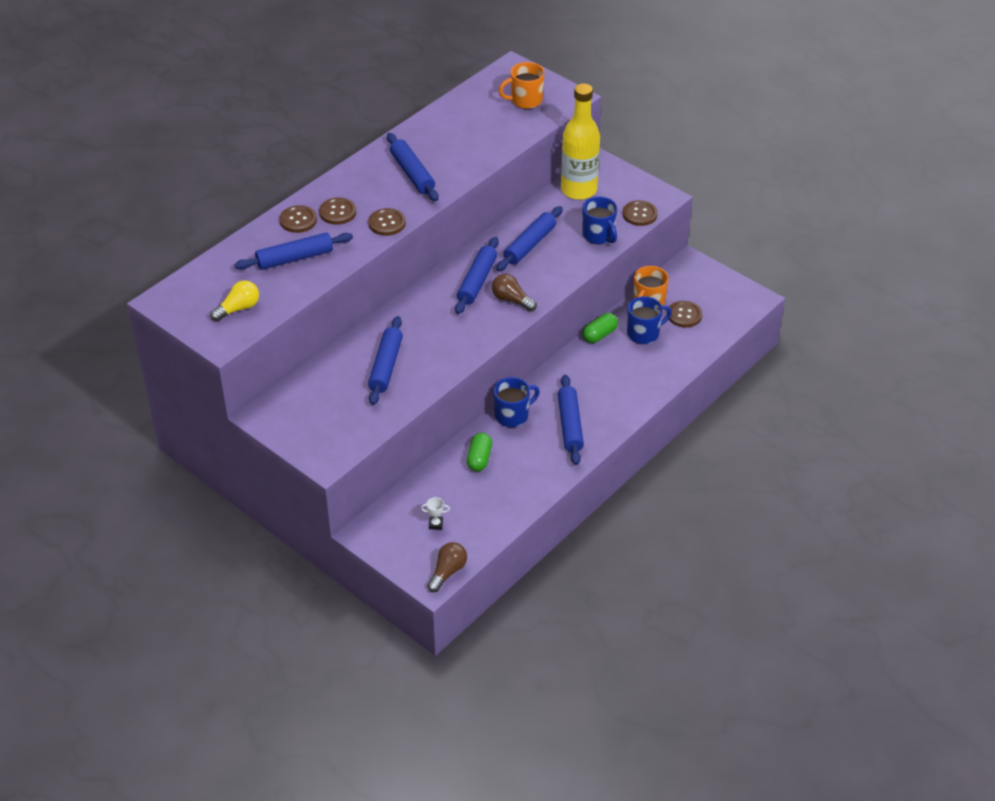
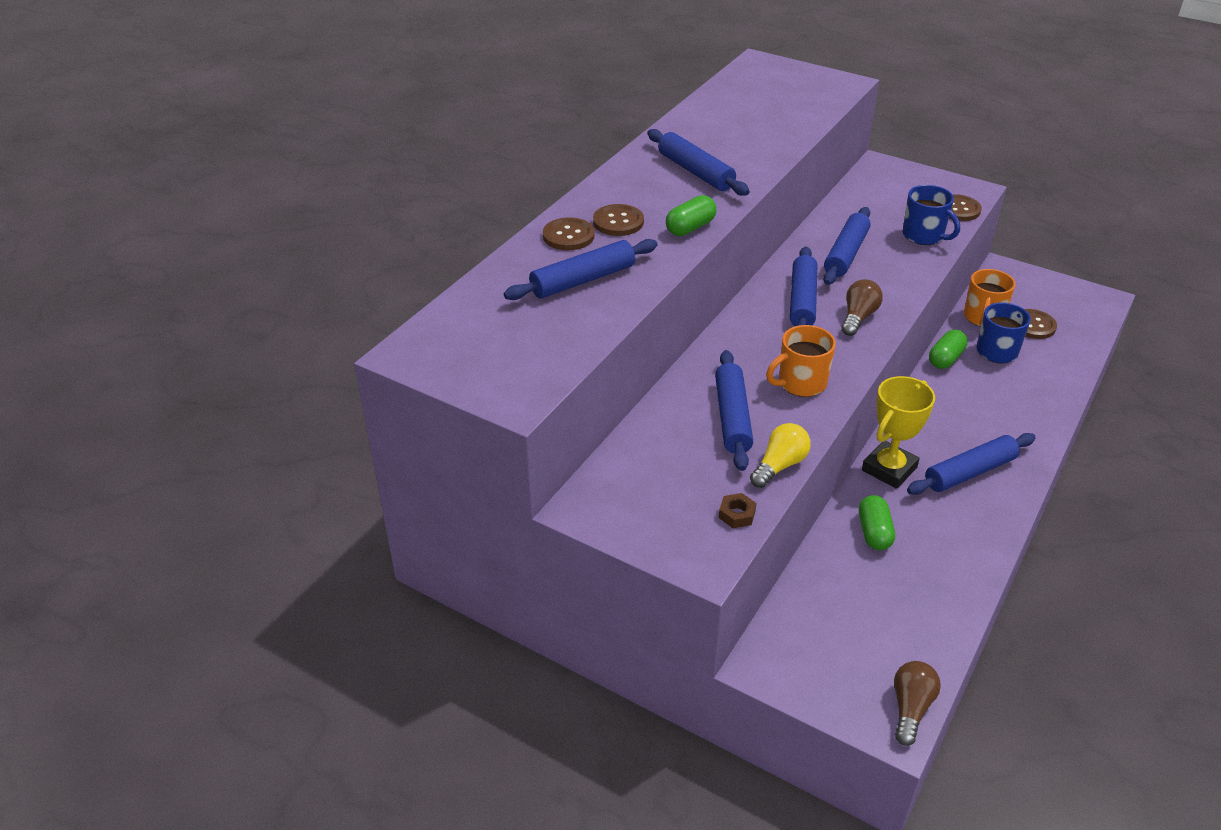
camera: 10 degrees left, 5 degrees down
yellow light bulb [210,280,259,322] -> yellow light bulb moved to [750,423,811,488]
brown button [368,208,406,236] -> green capsule [666,195,717,236]
white trophy [421,497,450,530] -> none
brown light bulb [492,274,537,311] -> brown light bulb turned 90 degrees clockwise [842,279,883,336]
blue mug [493,377,540,427] -> yellow trophy [862,376,935,489]
orange mug [498,62,544,109] -> orange mug moved to [766,325,836,397]
blue rolling pin [558,375,584,465] -> blue rolling pin turned 75 degrees clockwise [907,433,1036,495]
yellow bottle [561,84,600,200] -> none
none -> brown nut [719,493,756,528]

